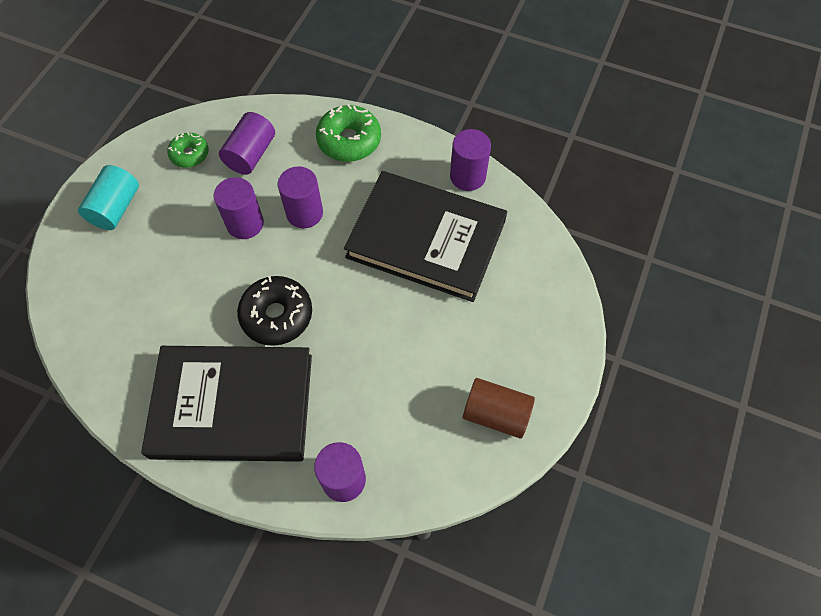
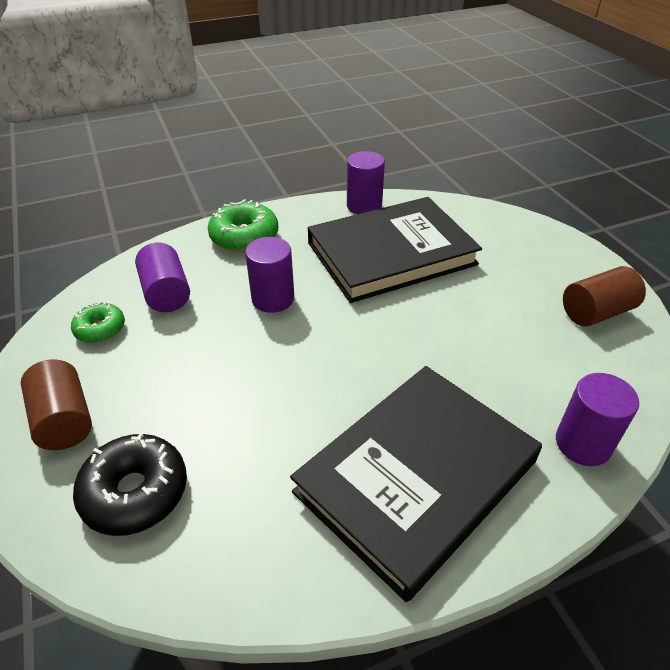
camera: 45 degrees left, 20 degrees down
turquoise cylinder [78,165,139,230] -> brown cylinder [21,360,92,450]
purple cylinder [214,177,264,239] -> none
black donut [237,276,312,346] -> black donut moved to [73,433,187,536]

